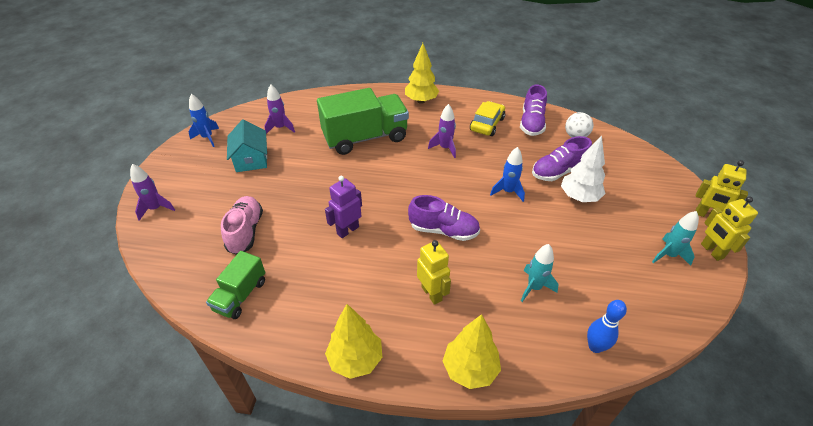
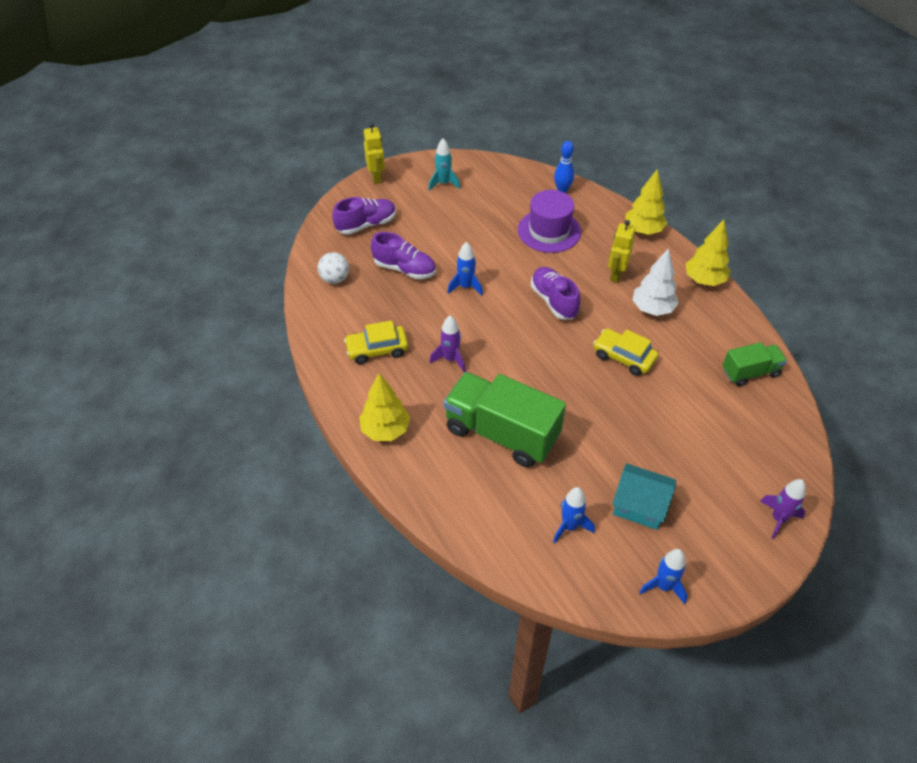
camera: 130 degrees left, 5 degrees up
pink shoe [221,196,263,255] -> none
turquoise house [227,119,267,172] -> turquoise house turned 75 degrees clockwise [612,463,676,530]
purple rocket [264,84,295,134] -> blue rocket [553,487,595,544]
purple robot [325,176,362,238] -> yellow car [593,328,658,376]
purple shoe [520,85,547,136] -> purple shoe moved to [332,197,396,235]
turquoise rocket [521,244,558,302] -> purple hat [518,190,581,253]
white tree [561,136,605,202] -> white tree moved to [633,248,679,316]
yellow robot [701,197,758,261] -> none

